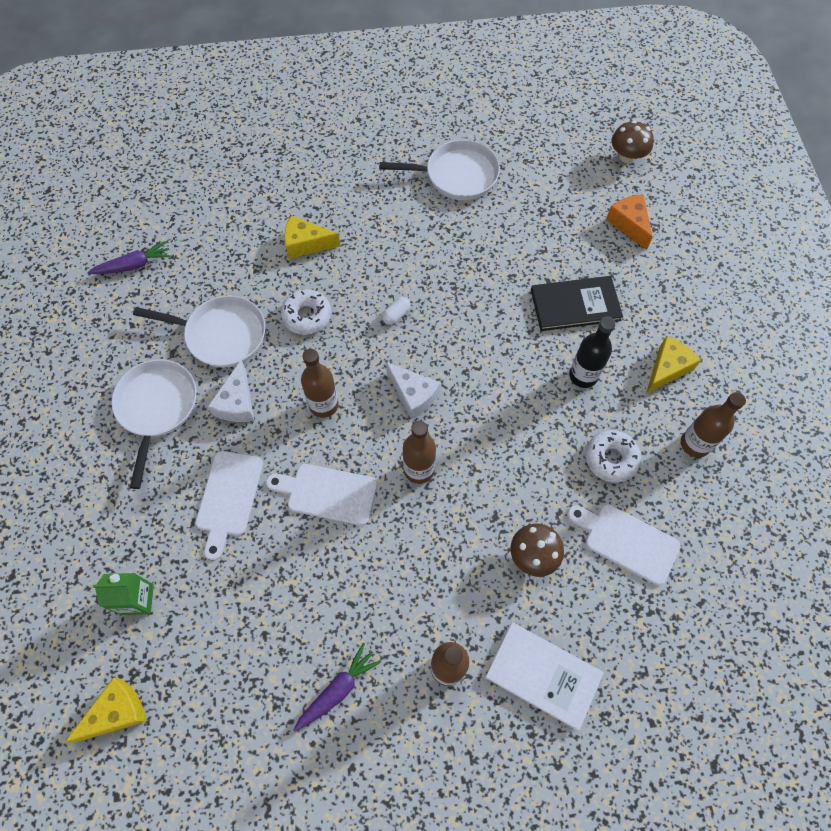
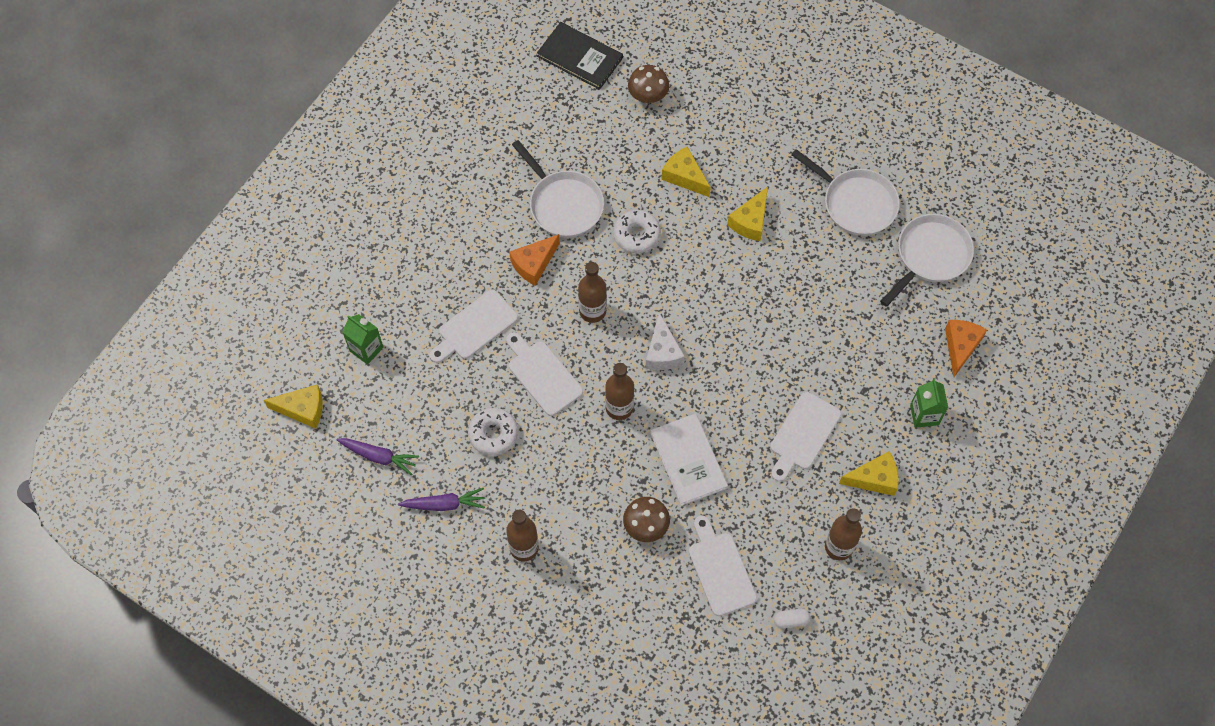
camera: 40 degrees right, 0 degrees up
purple carrot [87,241,172,274] -> purple carrot moved to [336,438,419,475]
white pan [111,359,197,489] -> white pan moved to [880,214,974,307]
white cheese [208,360,254,422] -> orange cheese [509,234,560,286]
white capsule [382,297,411,325] -> white capsule moved to [774,608,810,628]
white book [485,622,604,730] -> white book moved to [650,414,728,506]
black book [531,276,623,331] -> black book moved to [537,22,623,90]
black bottle [569,316,616,388] -> white cutting board [770,392,841,482]
white donut [585,430,641,483] -> white donut moved to [468,408,518,456]
brown mushroom [612,120,654,163] -> brown mushroom moved to [628,65,669,103]
none -> yellow cheese [727,187,768,241]
none -> green carton [910,379,948,428]

